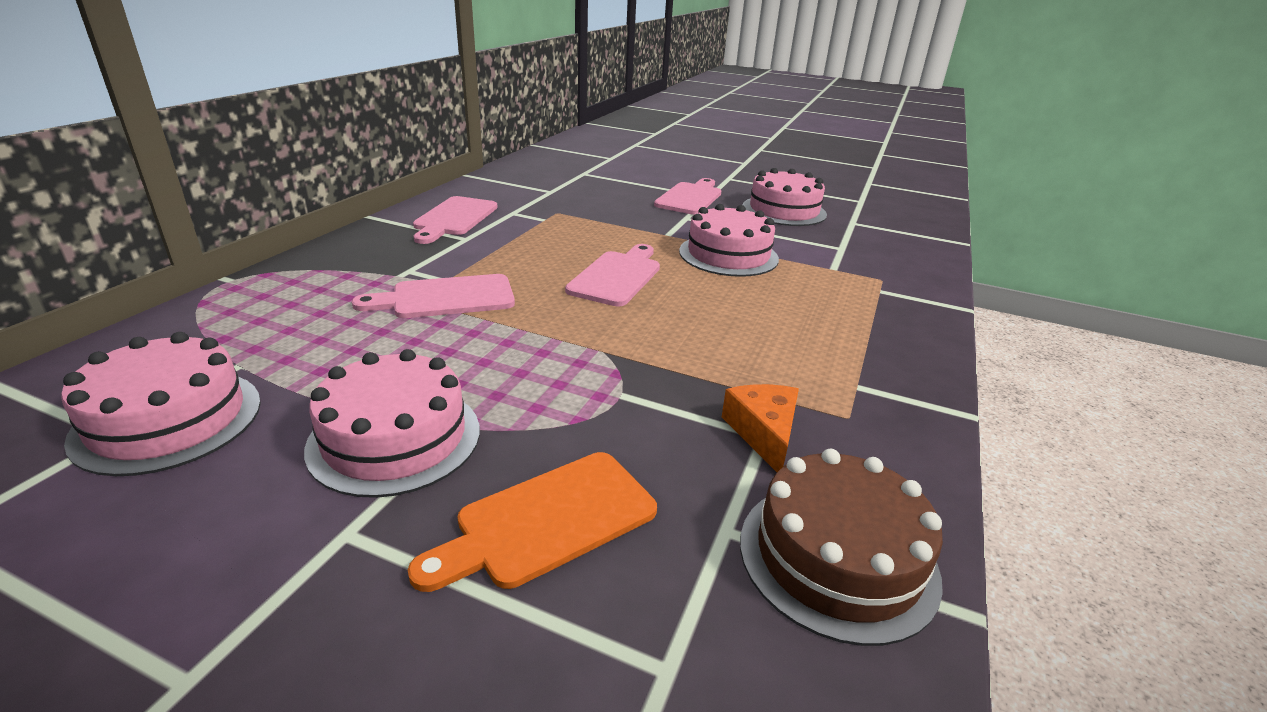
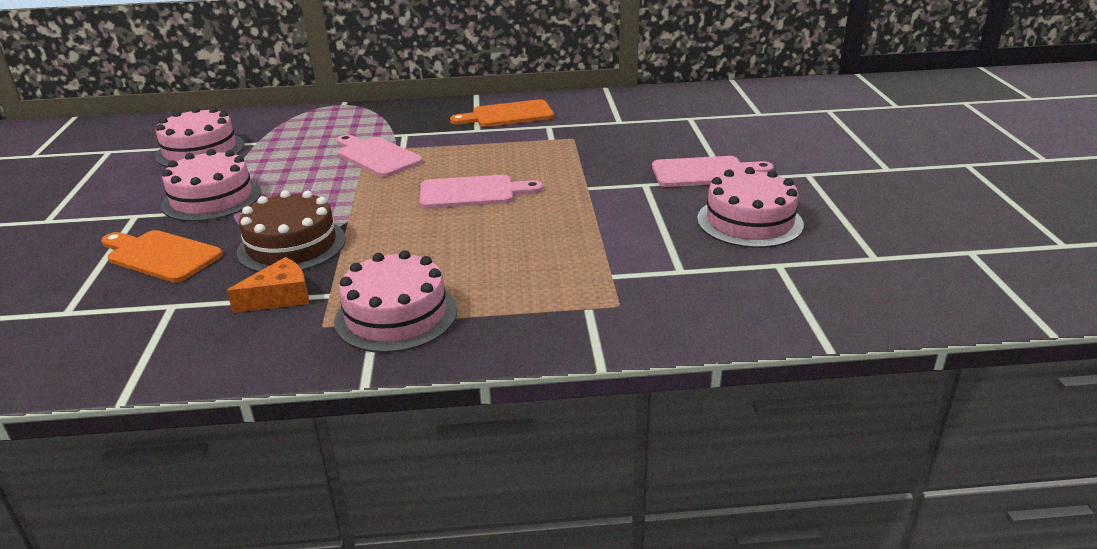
camera: 65 degrees right, 0 degrees up
pink cutting board [413,196,498,244] -> orange cutting board [450,99,554,127]
pink cake [679,204,779,277] -> pink cake moved to [334,250,457,353]
brown cake [740,449,943,646] -> brown cake moved to [237,190,346,272]

